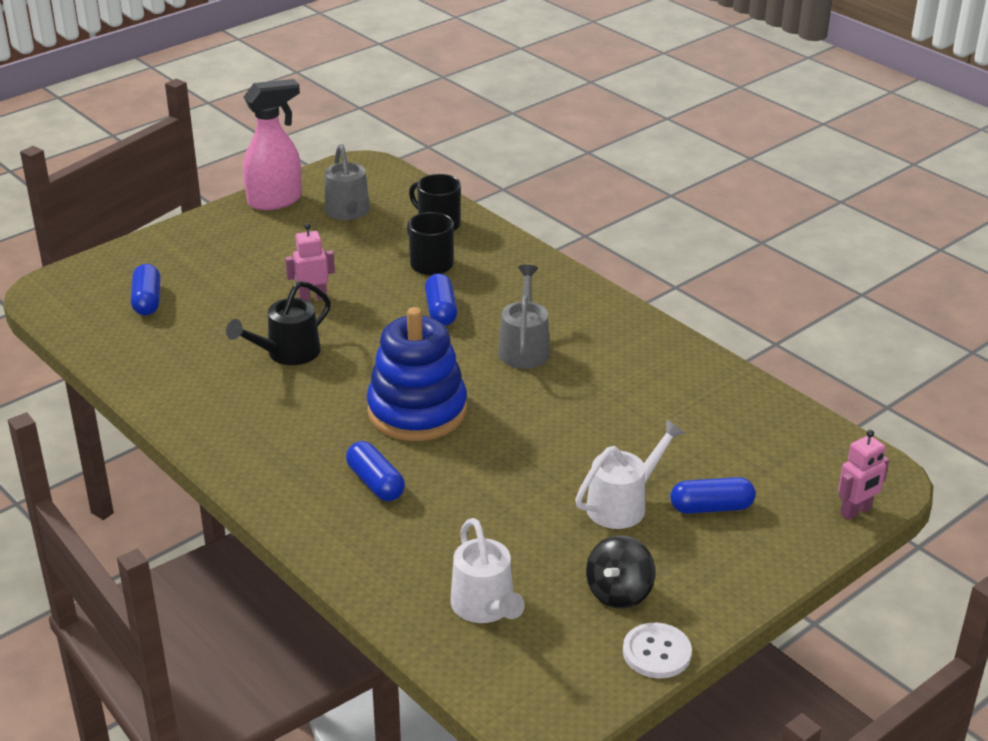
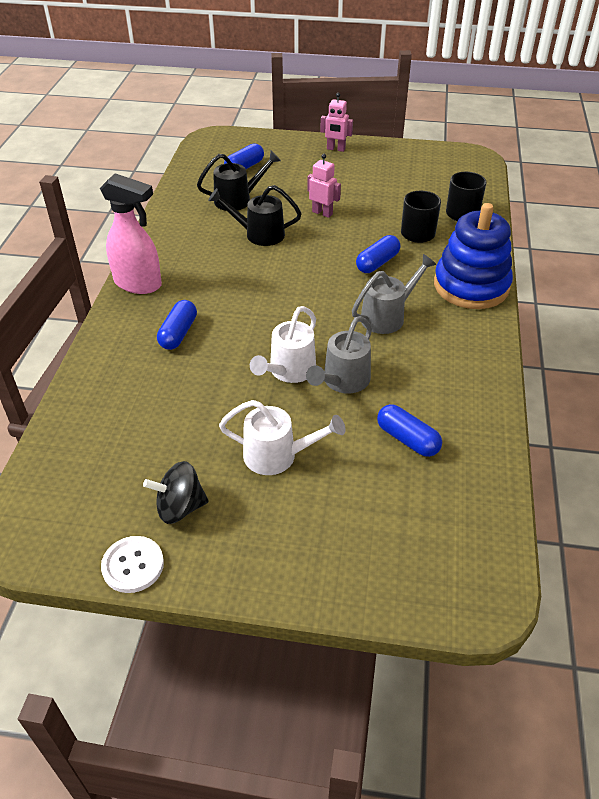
camera: 50 degrees right, 10 degrees up
pink spray bottle [243,79,302,210] -> pink spray bottle moved to [100,173,162,294]
grey watering can [325,144,370,220] -> grey watering can moved to [306,316,372,393]
blue stacking toy [367,307,467,441] -> blue stacking toy moved to [434,203,513,309]
white watering can [450,518,525,623] -> white watering can moved to [250,306,316,383]
blue capsule [670,477,756,514] -> blue capsule moved to [377,404,442,457]
pink robot [838,430,889,520] -> pink robot moved to [320,93,353,152]
none -> black watering can [197,151,281,211]

